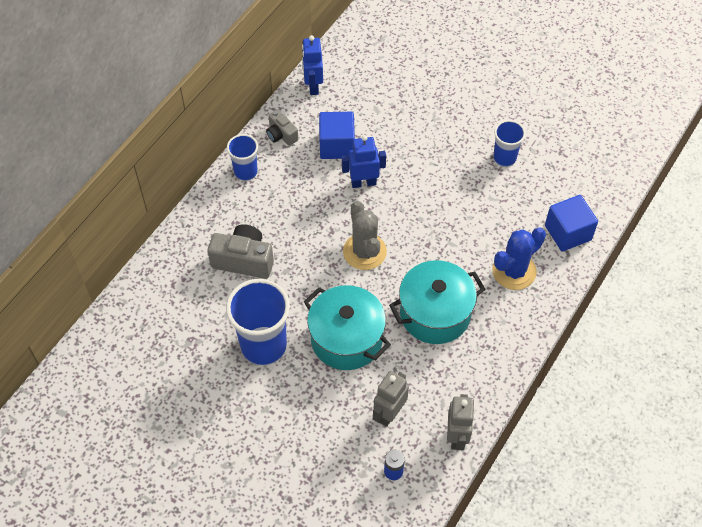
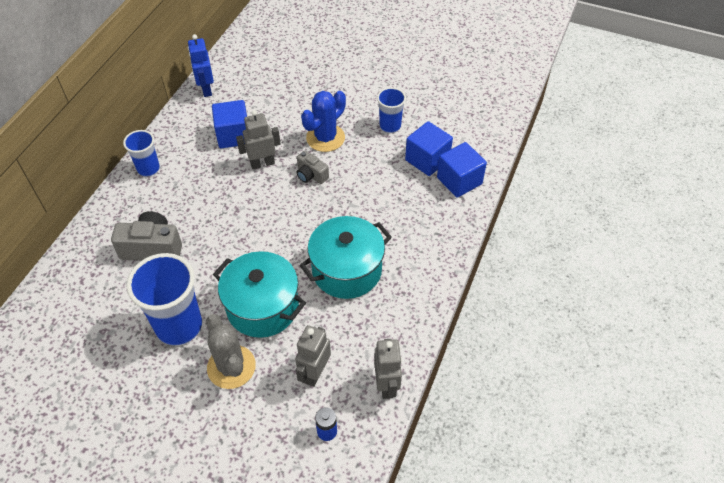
camera: 10 degrees left, 5 degrees down
grey camera [266,109,298,146] -> grey camera moved to [297,151,329,184]
blue robot [342,135,386,188] -> grey robot [236,110,281,169]
grey cactus [343,201,387,270] -> grey cactus moved to [206,314,256,389]
blue cactus [492,227,546,290] -> blue cactus moved to [301,91,346,152]
none -> blue cube [405,121,453,176]

